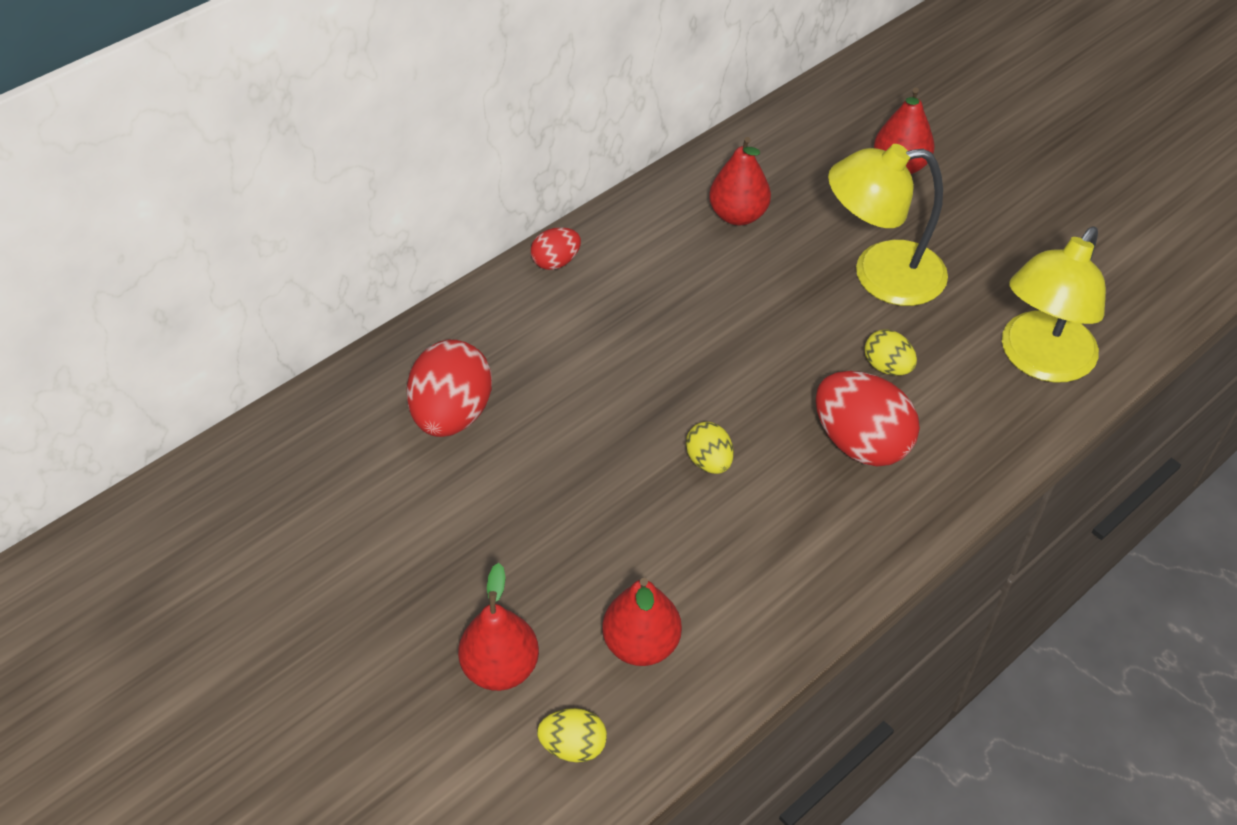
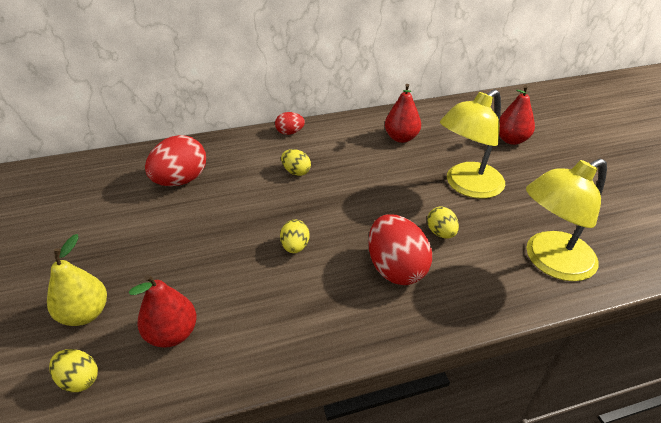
camera: 25 degrees right, 10 degrees down
red pear [458,563,539,691] -> yellow pear [47,234,107,326]
yellow lamp [828,144,948,306] -> yellow lamp turned 60 degrees counterclockwise [440,90,505,199]
none -> yellow egg [281,149,311,176]

